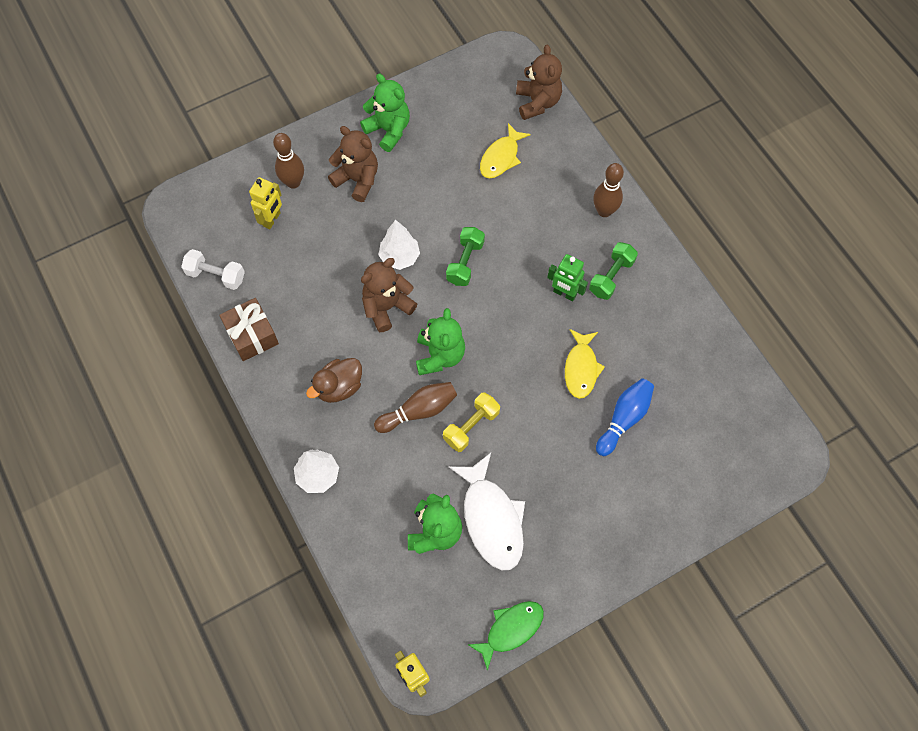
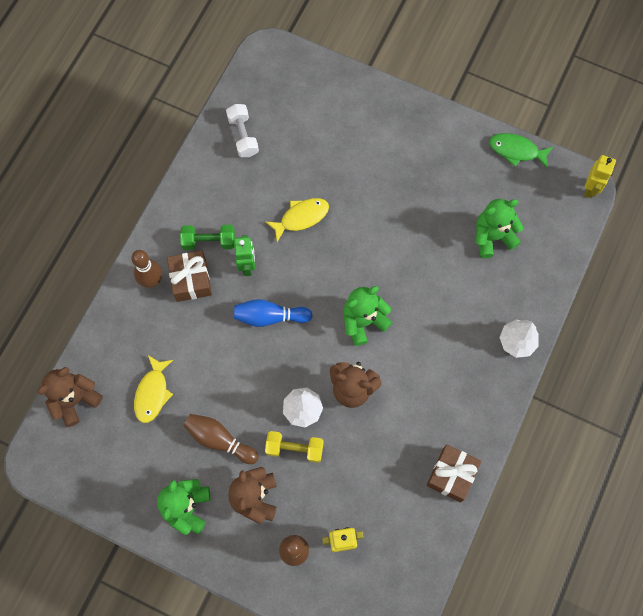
camera: 125 degrees left, 5 degrees up
white dumbbell [181,249,245,290] -> white dumbbell moved to [226,104,259,157]
brown duck [306,358,362,403] -> none
brown bowling pin [374,382,457,433] -> brown bowling pin moved to [183,414,259,464]
yellow dumbbell [443,392,500,452] -> yellow dumbbell moved to [265,431,324,463]
green dumbbell [446,227,485,286] -> none
white fish [448,453,525,570] -> none
yellow fish [480,123,531,178] -> yellow fish turned 105 degrees clockwise [134,355,173,423]
blue bowling pin [596,378,654,456] -> blue bowling pin moved to [234,299,313,327]
none -> brown gift [167,251,212,302]

